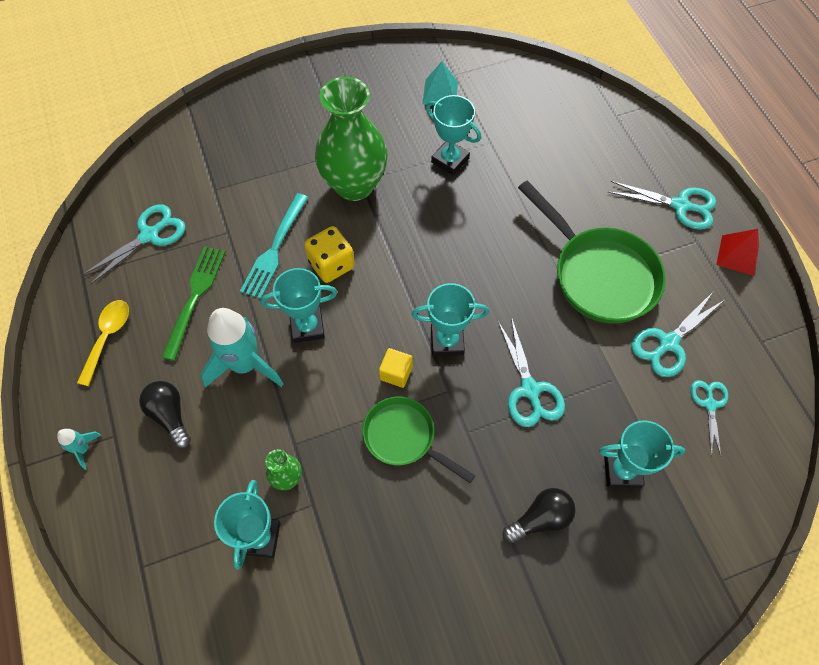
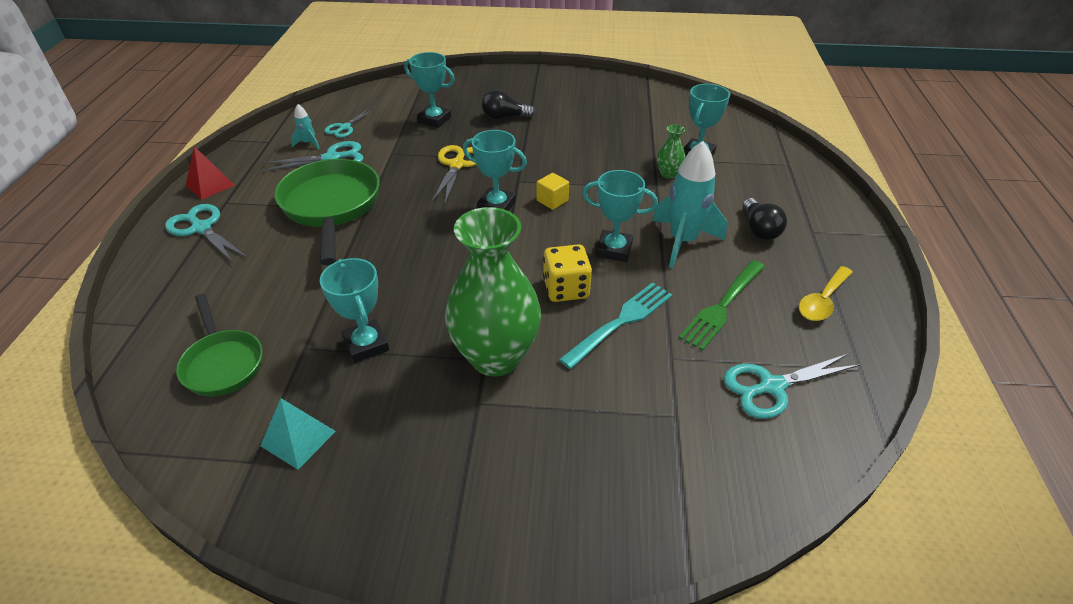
camera: 155 degrees left, 20 degrees down
turquoise rocket [57,429,101,470] -> turquoise rocket moved to [291,104,320,149]
green pan [362,396,475,483] -> green pan moved to [176,294,263,397]
turquoise scissors [498,317,565,427] -> yellow scissors [432,145,477,203]

